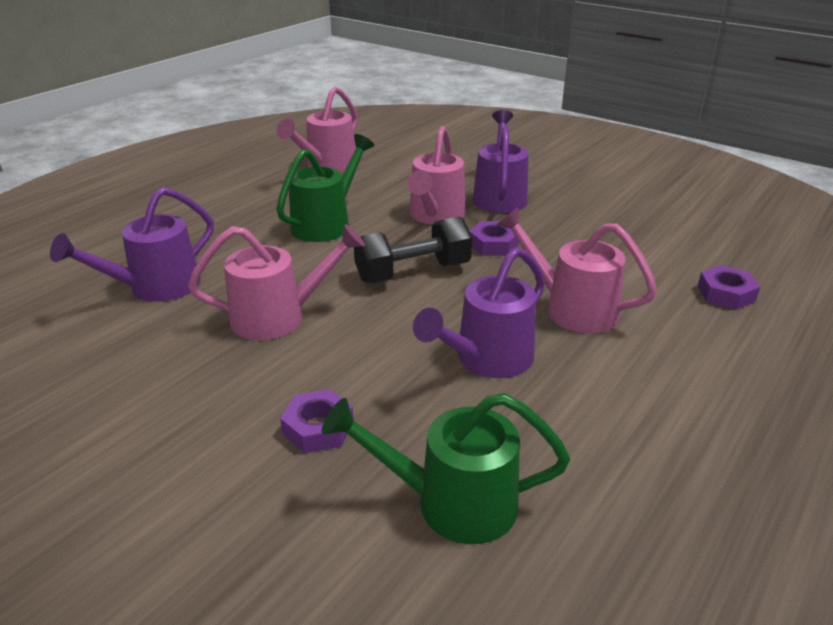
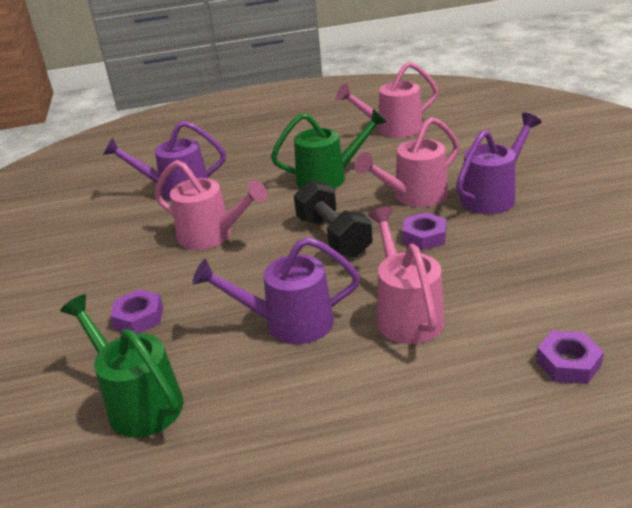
camera: 45 degrees right, 0 degrees up
black dumbbell [354,216,472,283] -> black dumbbell turned 45 degrees clockwise [294,180,373,258]

